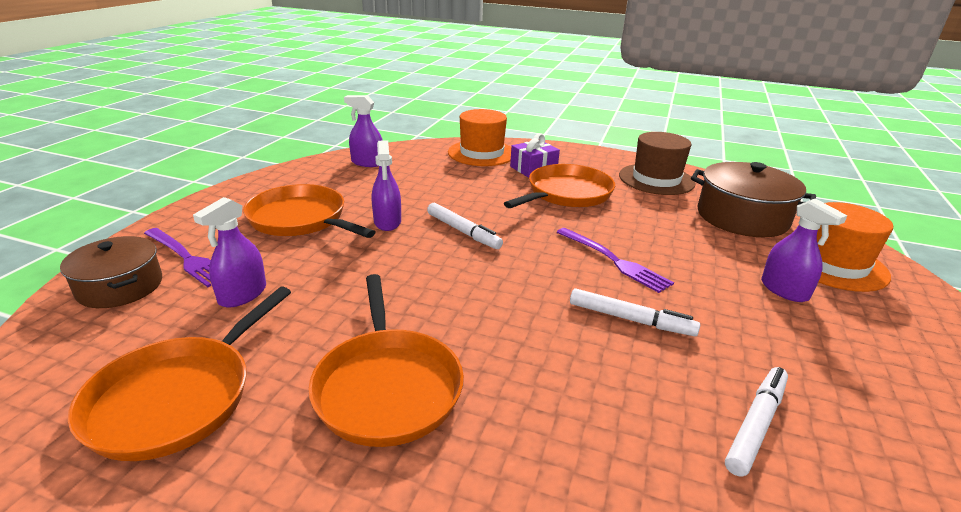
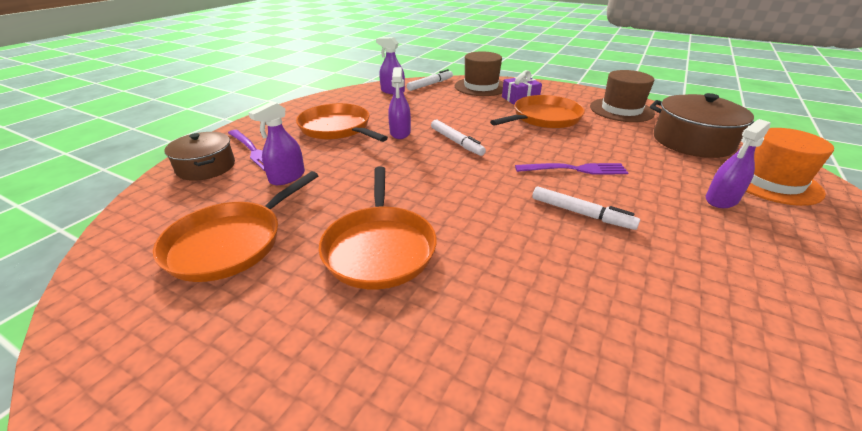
camera: 10 degrees right, 5 degrees up
orange hat [448,109,511,166] -> brown hat [455,51,503,96]
purple fork [557,228,674,293] -> purple fork turned 60 degrees counterclockwise [515,163,628,175]
white marker [725,367,788,477] -> white marker moved to [407,69,453,91]
purple spray bottle [761,198,847,302] -> purple spray bottle turned 75 degrees clockwise [706,119,771,208]

